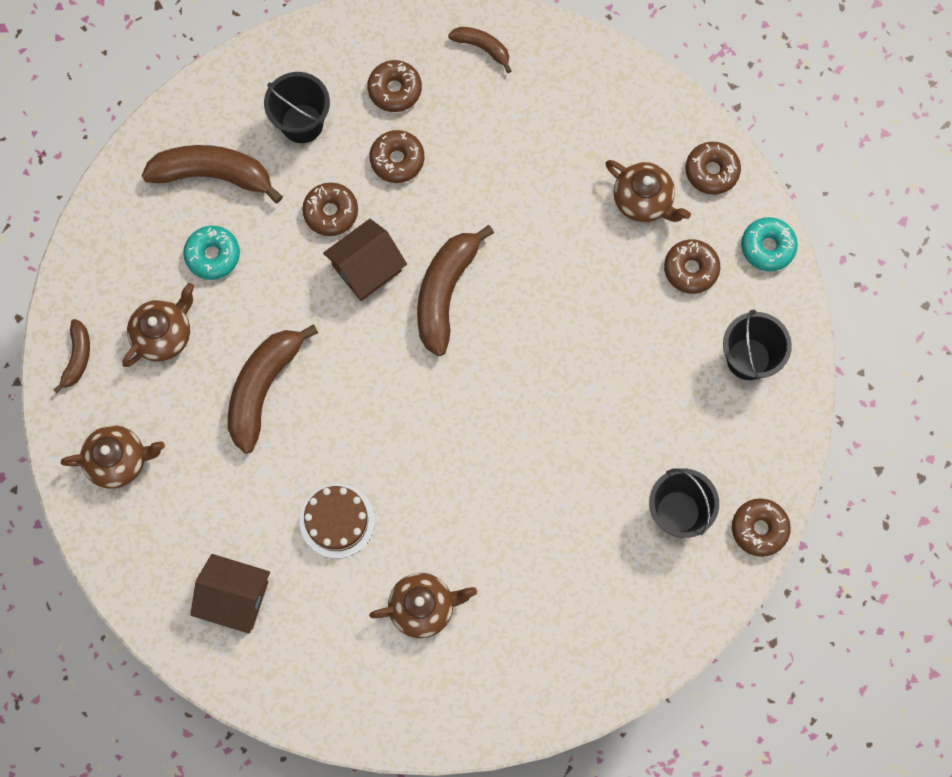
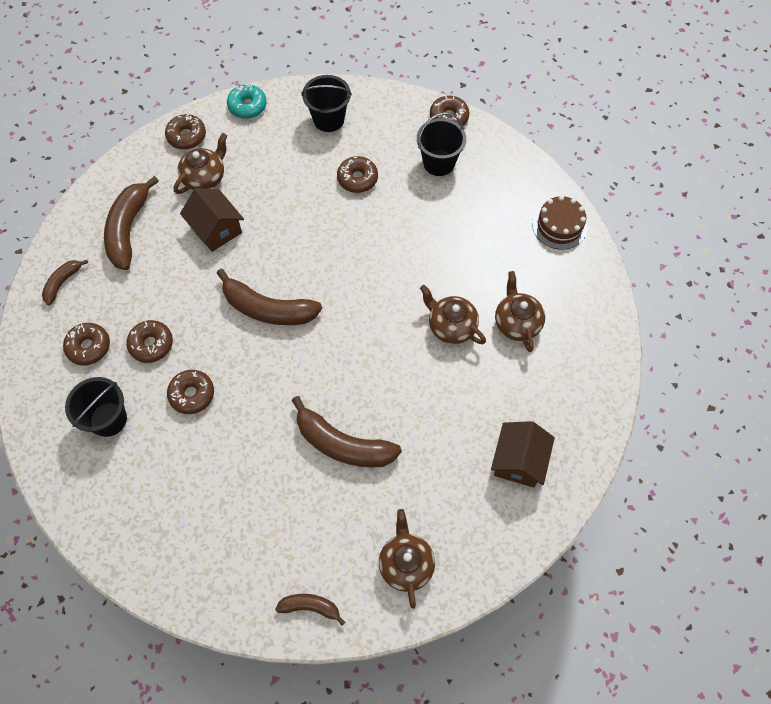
camera: 90 degrees left, 10 degrees down
brown teapot [122,283,195,367] -> brown teapot moved to [420,285,486,344]
brown banana [142,145,283,203] -> brown banana moved to [104,176,159,270]
turquoise donut [183,226,240,280] -> none
brown cake [300,484,375,559] -> brown cake moved to [532,195,588,250]
brown house [323,219,407,301] -> brown house moved to [180,188,244,252]
brown donut [664,239,720,294] -> brown donut moved to [337,156,378,193]

